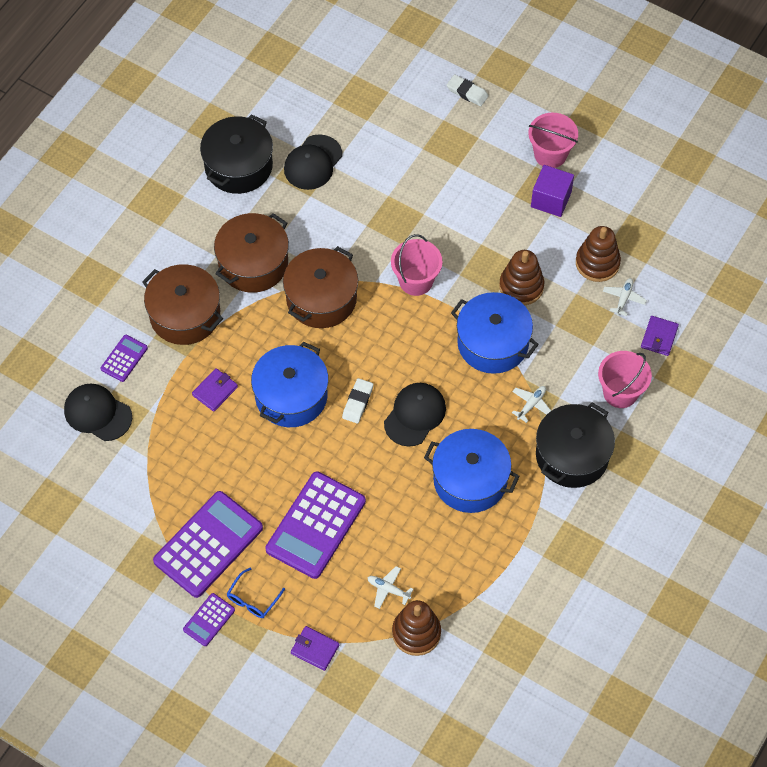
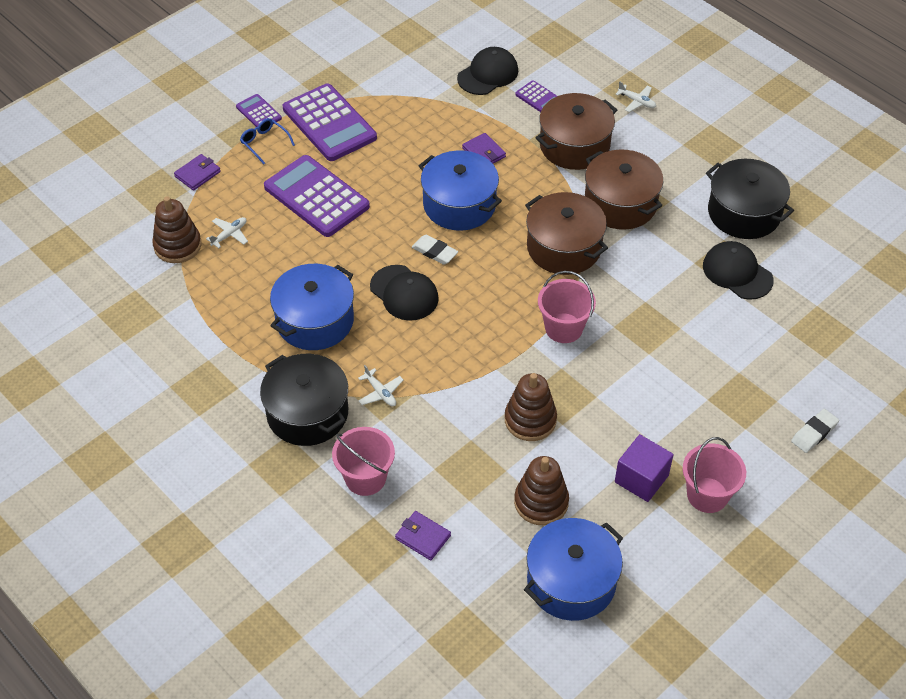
camera: 105 degrees right, 10 degrees down
blue pot [451,292,539,374] -> blue pot moved to [524,518,623,621]
white plane [603,278,647,316] -> white plane moved to [615,81,656,112]

